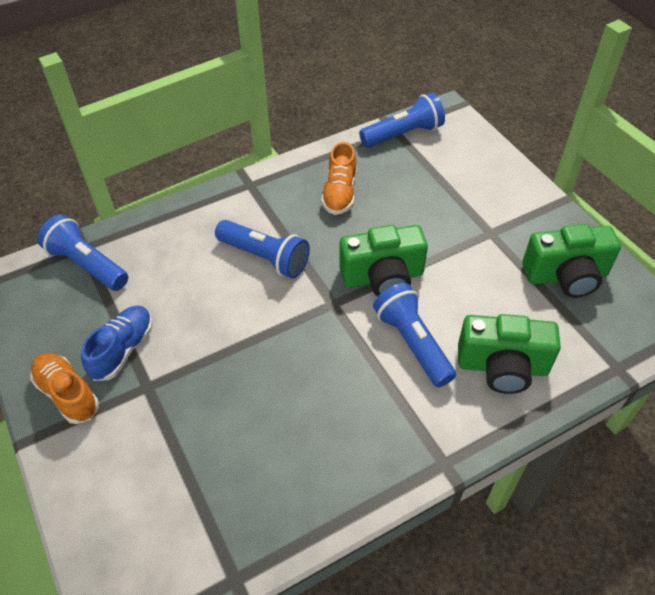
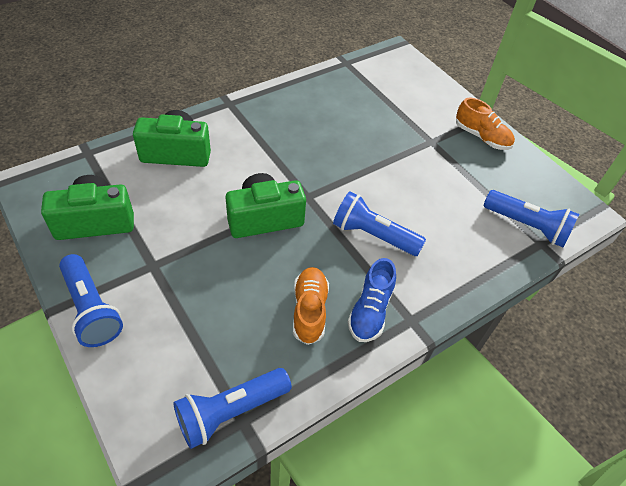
camera: 170 degrees right, 0 degrees up
blue shoe [81,306,153,381] -> blue shoe moved to [348,258,396,342]
blue flashlight [373,283,456,387] -> blue flashlight moved to [59,254,123,347]

